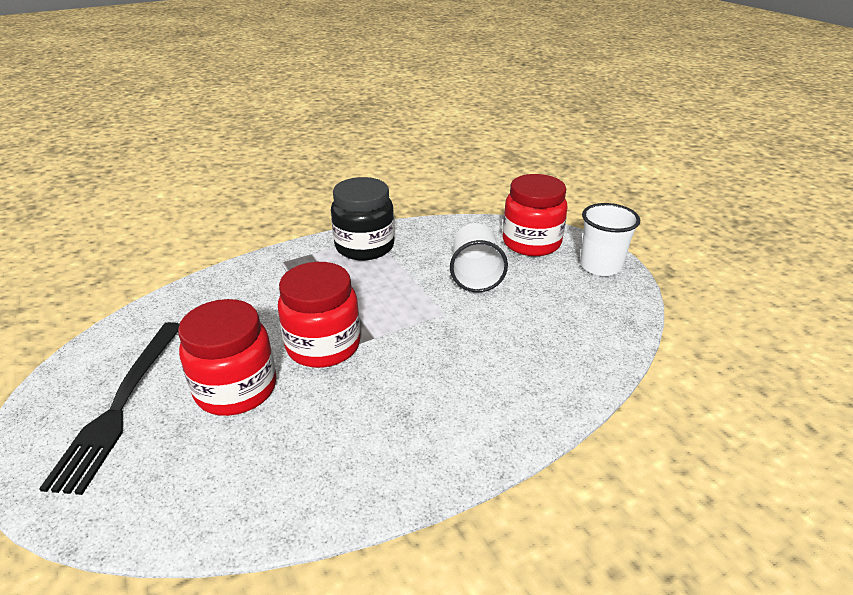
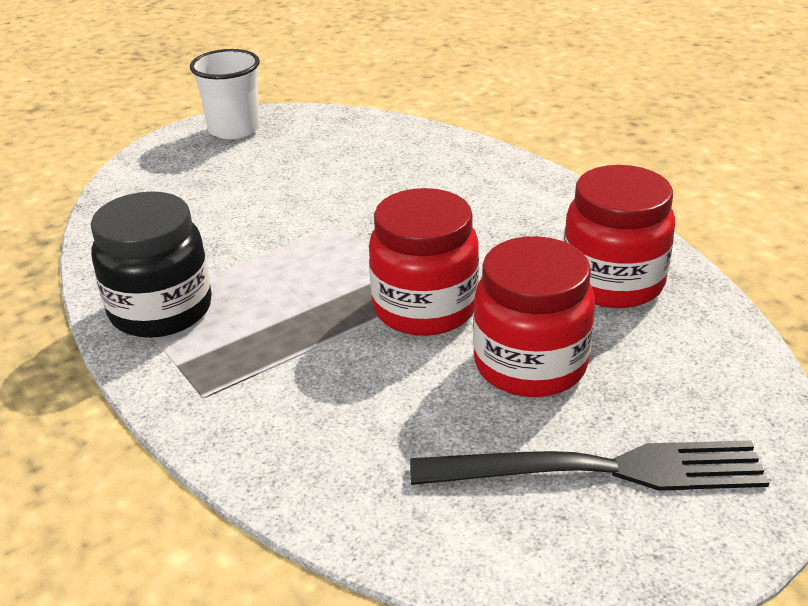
camera: 95 degrees left, 0 degrees up
white cup [450,223,508,292] -> none
red jar [502,174,567,256] -> red jar moved to [564,165,676,308]

